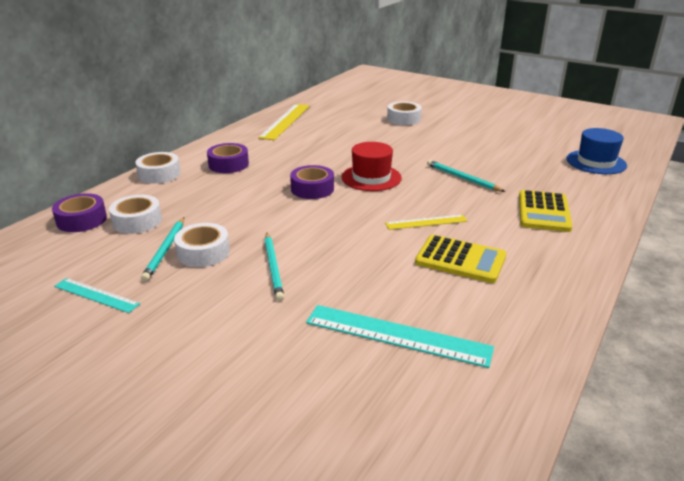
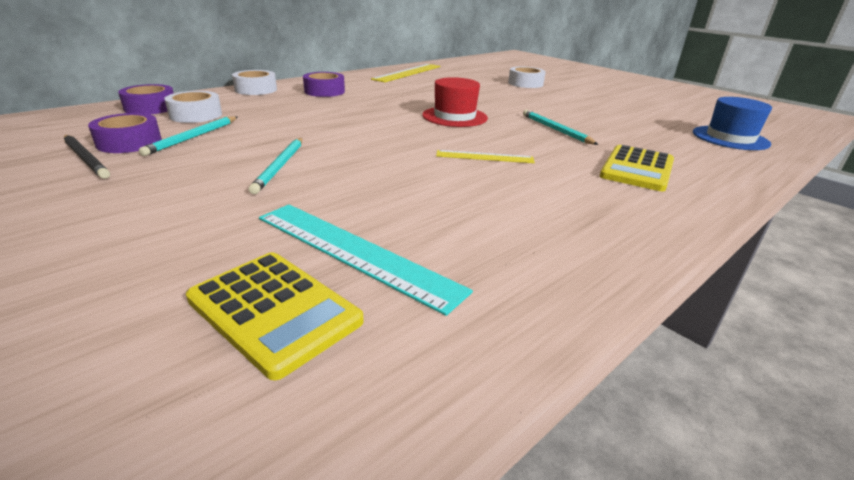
camera: 15 degrees right, 0 degrees up
turquoise ruler [54,278,140,313] -> black pencil [64,135,110,179]
white tape [174,223,230,267] -> none
purple tape [290,165,334,199] -> purple tape moved to [88,113,162,153]
yellow calculator [415,235,506,283] -> yellow calculator moved to [186,252,364,380]

